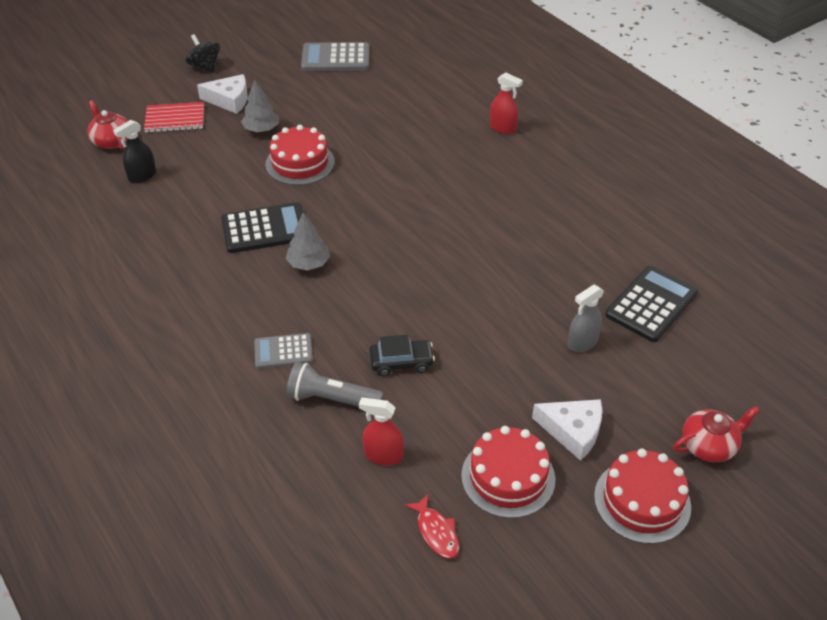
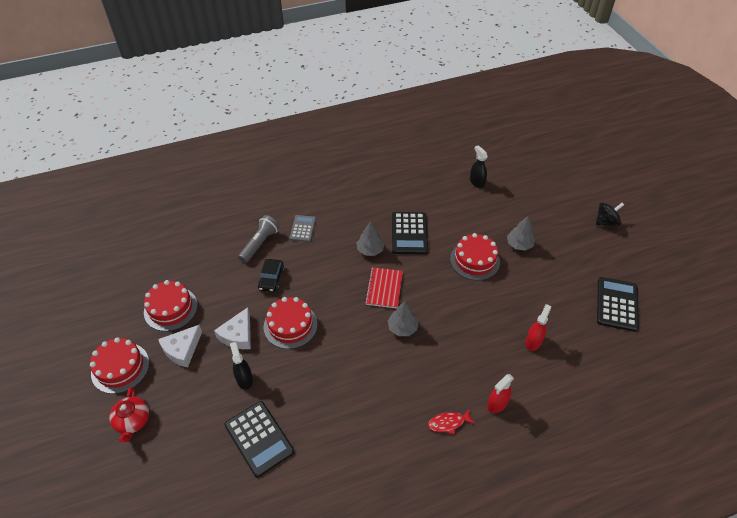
camera: 105 degrees right, 5 degrees up
red teapot [87,100,128,149] -> none
red notebook [144,102,204,133] -> red notebook moved to [365,267,403,308]
white cheese [197,74,248,114] -> white cheese moved to [214,307,251,349]
grey calculator [301,42,369,71] -> black calculator [597,277,639,332]
red spray bottle [359,398,404,466] -> red spray bottle moved to [525,304,551,351]
red fish [404,494,459,559] -> red fish moved to [428,408,475,435]
grey spray bottle [568,284,604,352] -> black spray bottle [230,342,253,390]
none -> red cake [264,297,317,349]
none -> grey tree [388,301,419,336]

